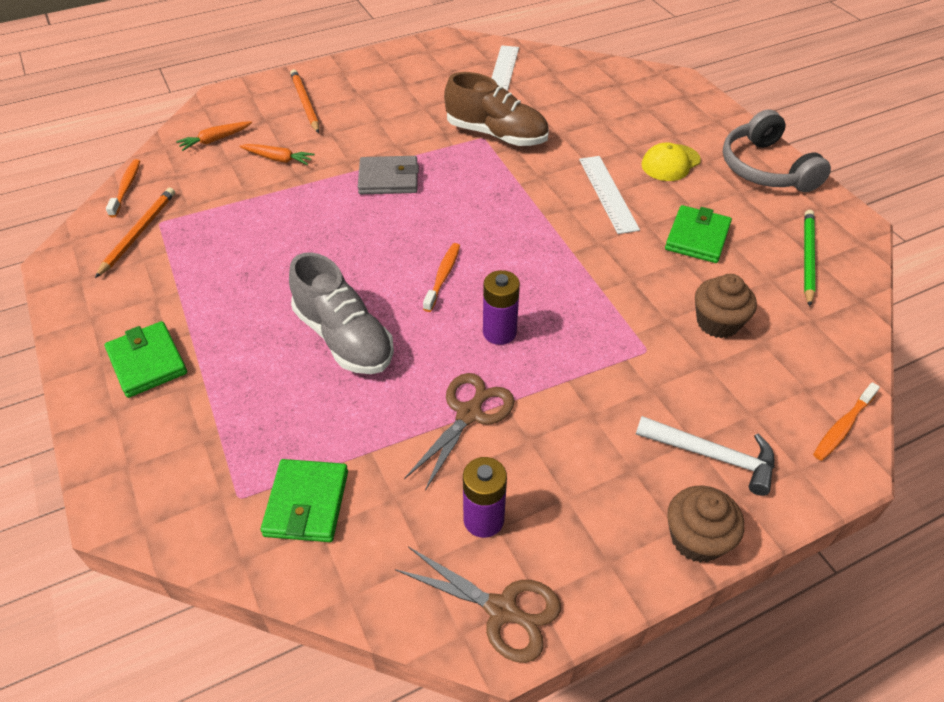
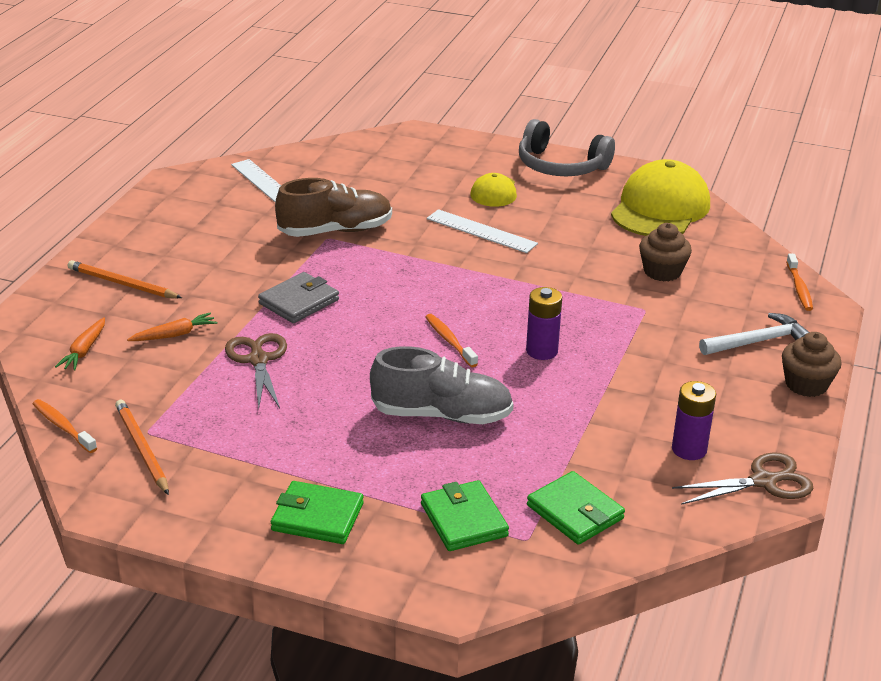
camera: 45 degrees left, 15 degrees down
brown scissors [404,373,515,491] -> brown scissors moved to [225,333,287,408]
green wallet [665,205,732,263] -> green wallet moved to [421,480,509,551]
green pencil [804,210,815,306] -> yellow cap [611,159,710,236]

